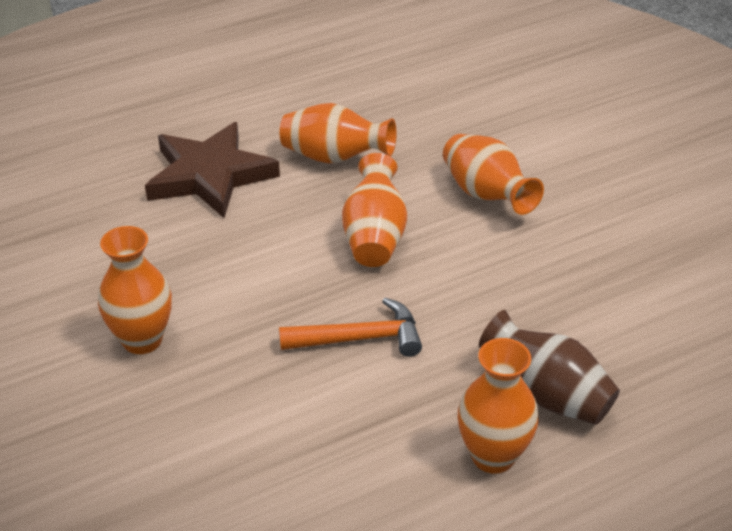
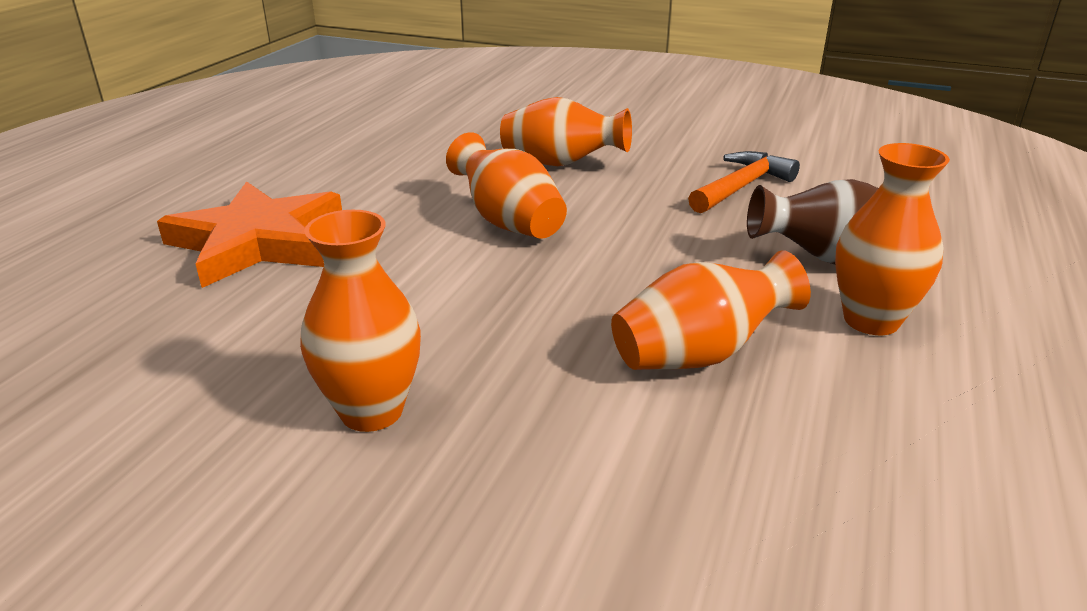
camera: 40 degrees left, 10 degrees down
brown star [145,122,280,218] -> orange star [157,181,342,288]
orange hammer [279,298,422,357] -> orange hammer moved to [688,151,800,213]
orange vase [280,103,397,164] -> orange vase moved to [611,250,811,370]

